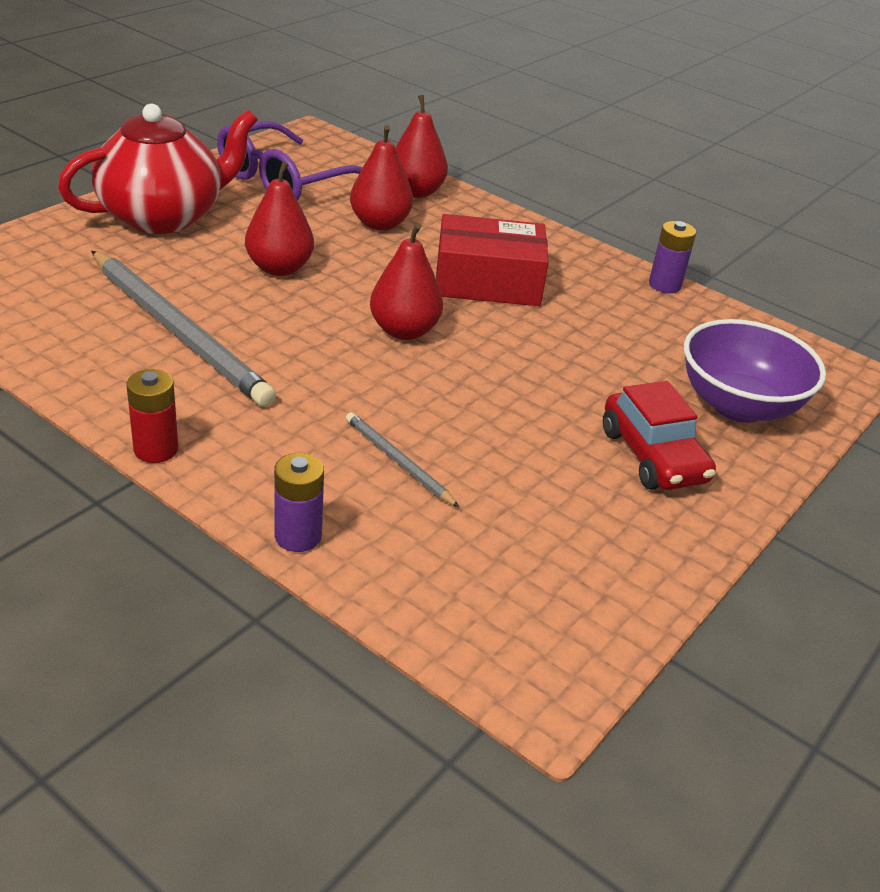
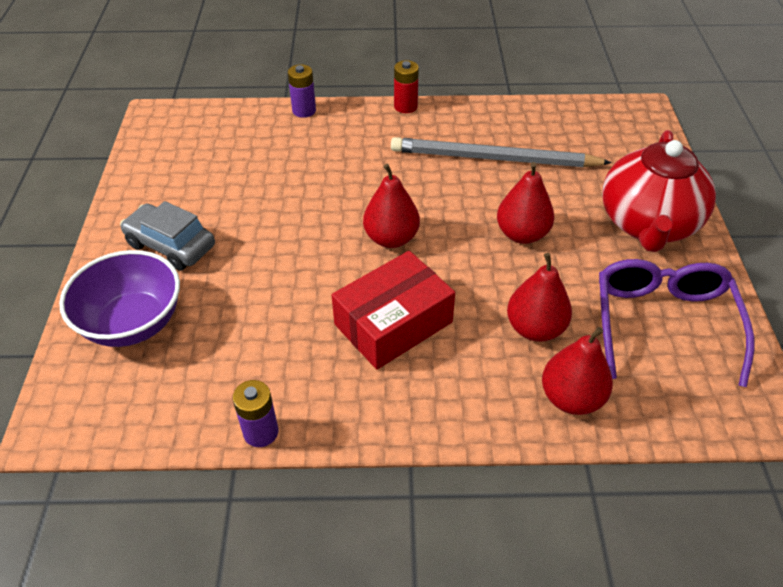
camera: 145 degrees right, 10 degrees up
grey pencil [346,412,459,507] -> none
red car [603,381,716,490] -> grey car [120,201,215,271]

